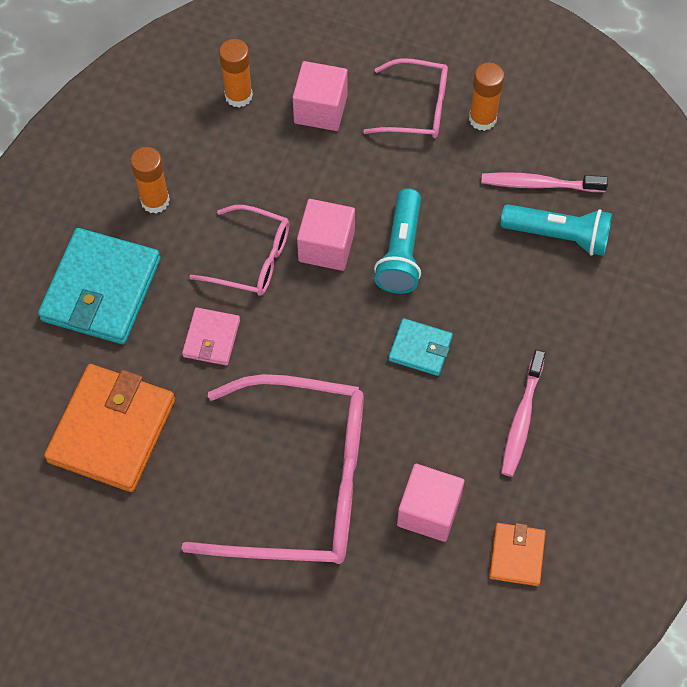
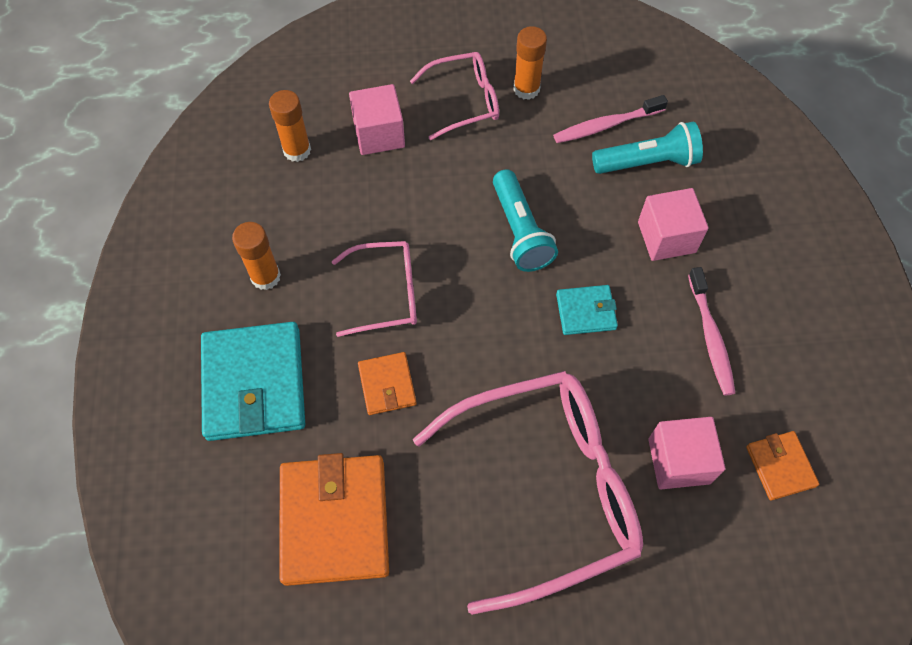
camera: 25 degrees left, 0 degrees up
pink wallet [182,307,240,365] -> orange wallet [358,352,417,415]
pink cube [297,199,355,271] -> pink cube moved to [638,188,709,261]

